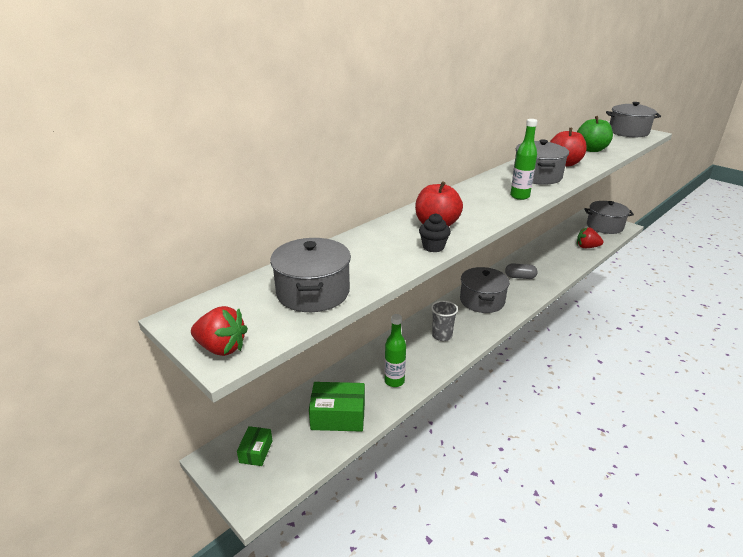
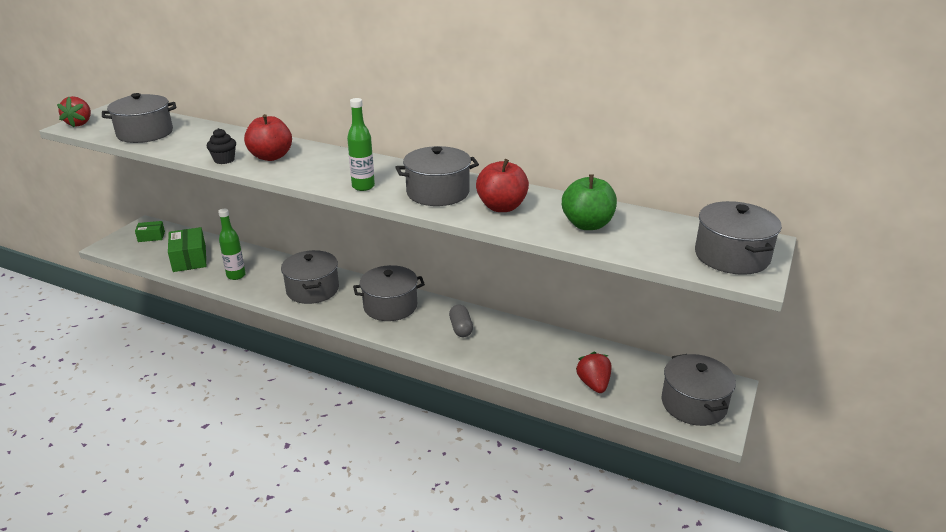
camera: 70 degrees right, 0 degrees up
grey cup [431,300,458,341] -> grey pot [281,250,339,304]

